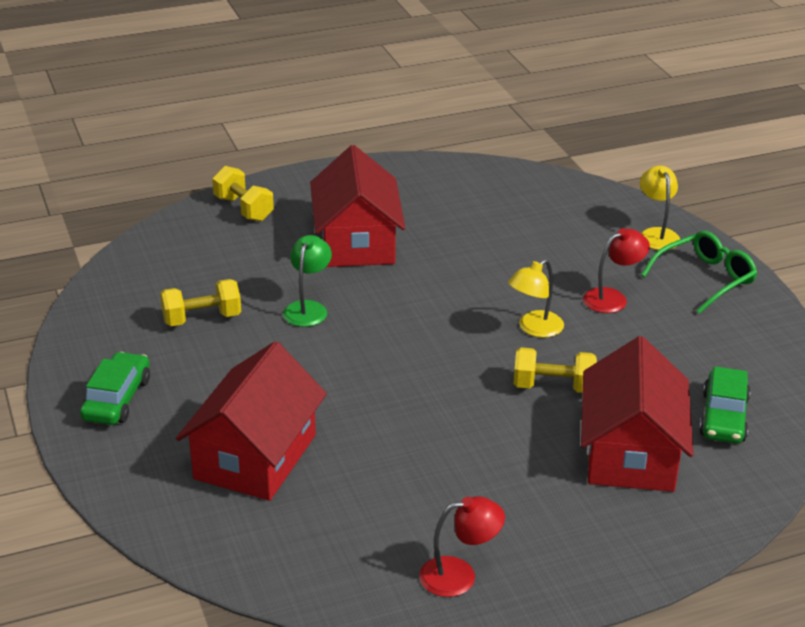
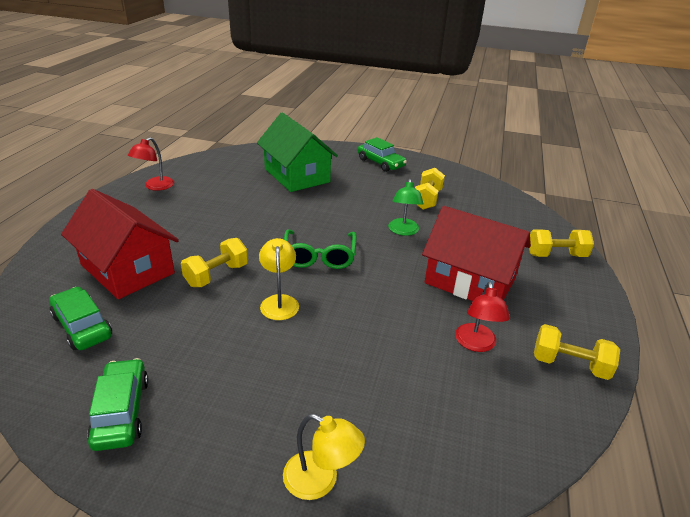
camera: 125 degrees right, 0 degrees up
red house [176,341,327,501] -> green house [257,112,338,192]
green lamp [283,235,332,327] -> green lamp turned 45 degrees clockwise [388,179,424,236]
red lamp [583,228,650,313] -> red lamp moved to [455,282,510,352]
green glasses [641,231,757,314] -> green glasses moved to [284,229,357,269]
none -> green car [87,358,149,451]
none -> yellow dumbbell [534,324,620,380]

